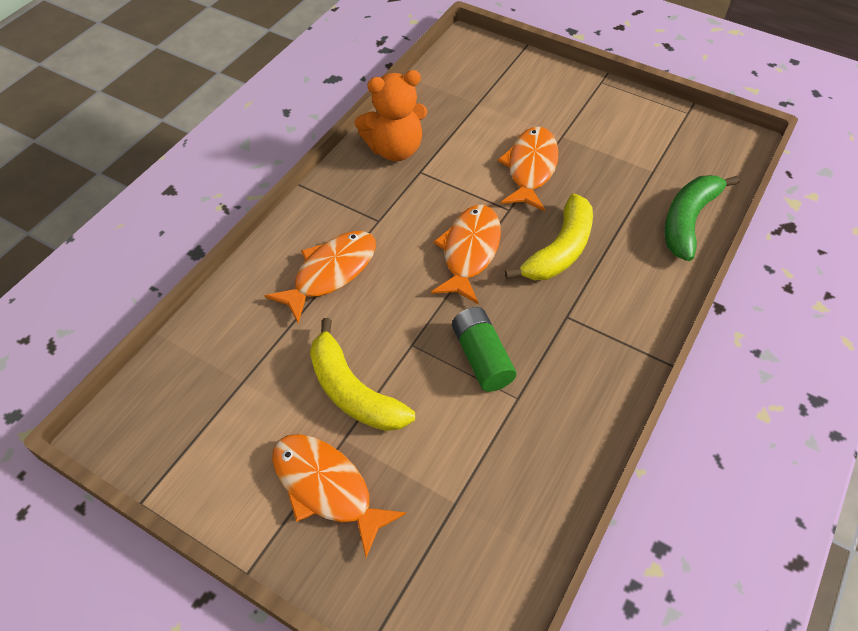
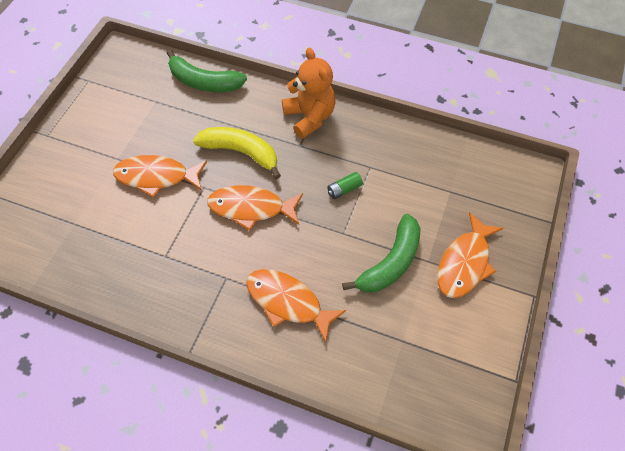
camera: 100 degrees left, 5 degrees up
yellow banana [310,318,415,431] -> green banana [342,214,421,292]
orange teddy bear [355,70,427,161] -> orange teddy bear moved to [282,47,336,139]
green battery [452,307,517,392] -> green battery [327,172,363,199], size x0.60

